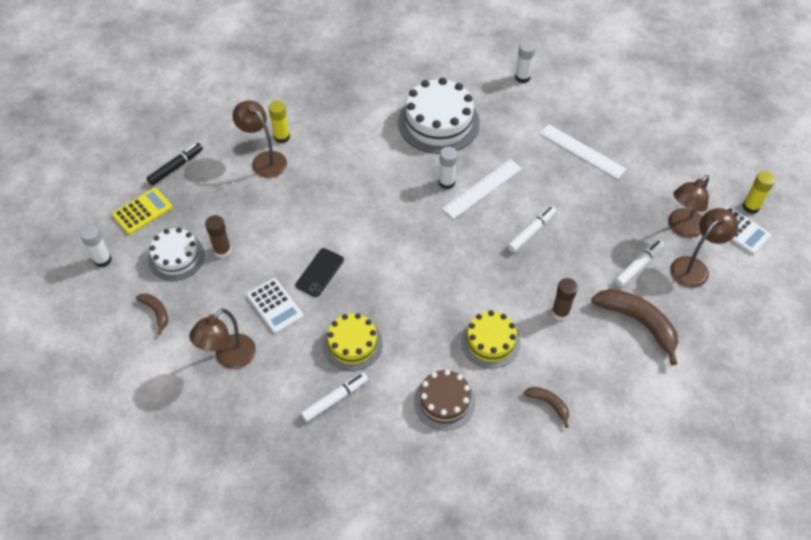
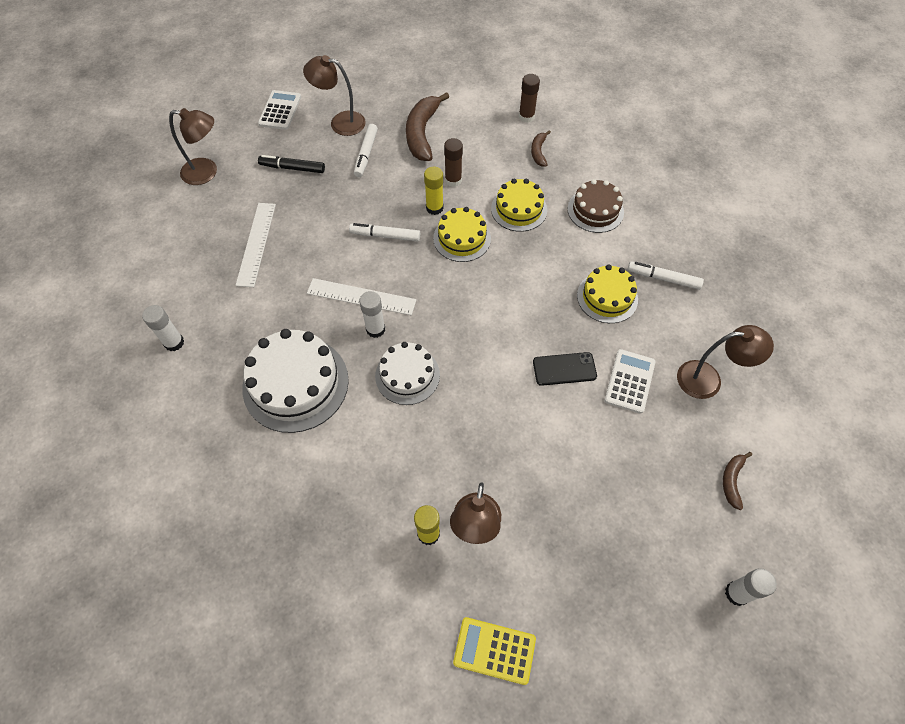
camera: 125 degrees left, 5 degrees up
yellow calculator [112,188,172,235] -> yellow calculator moved to [453,617,536,685]
black marker [147,143,203,186] -> black marker moved to [258,155,325,173]
white cake [148,228,205,281] -> white cake moved to [375,342,440,405]
brown glue stick [205,215,231,258] -> brown glue stick moved to [519,74,540,123]
white marker [614,239,664,287] -> white marker turned 90 degrees counterclockwise [354,124,378,177]
brown lamp [668,175,709,238] -> brown lamp moved to [169,108,217,185]
yellow glue stick [742,171,775,214] -> yellow glue stick moved to [424,166,444,215]
none -> yellow cake [433,207,491,262]

